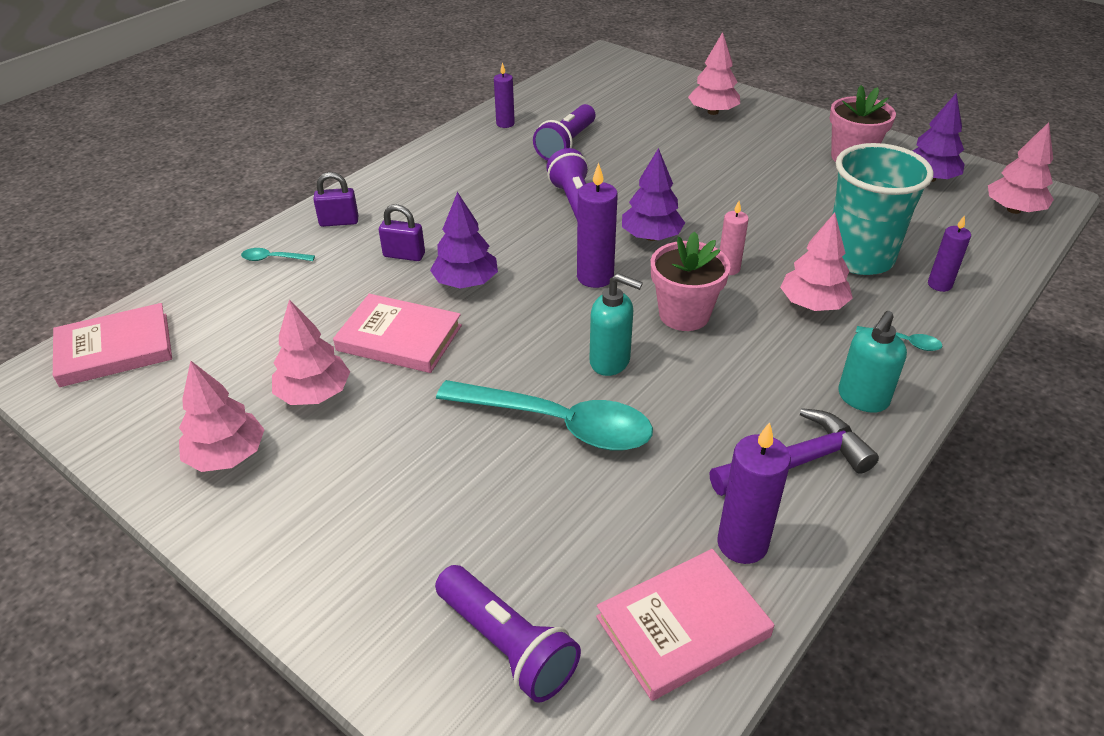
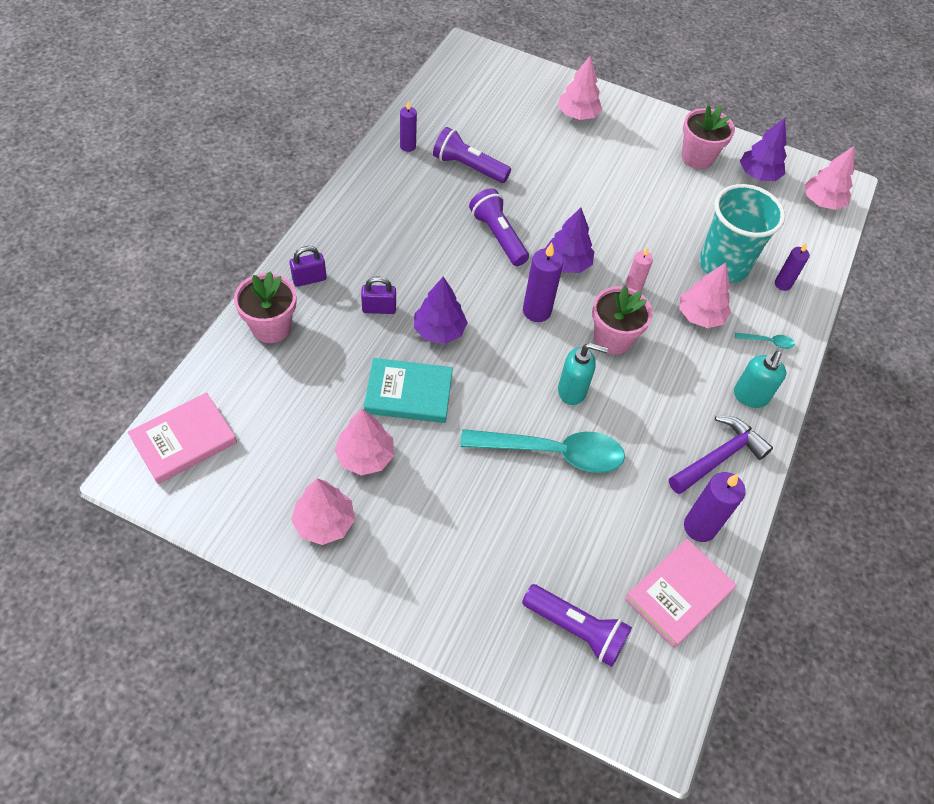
camera: 20 degrees left, 15 degrees up
turquoise spoon [241,248,315,261] -> pink flower pot [234,271,297,343]
pink book [333,294,462,373] -> turquoise book [364,358,453,423]
purple flashlight [533,104,595,161] -> purple flashlight turned 105 degrees clockwise [433,127,511,183]

